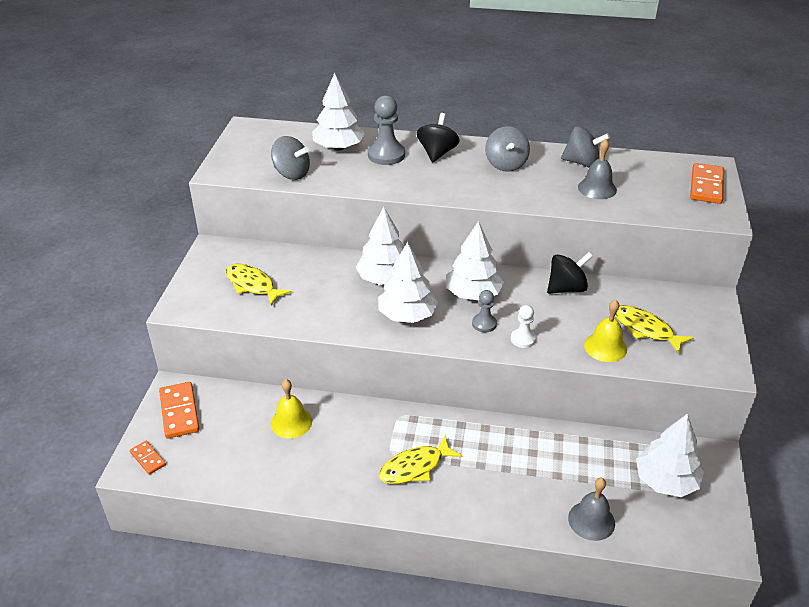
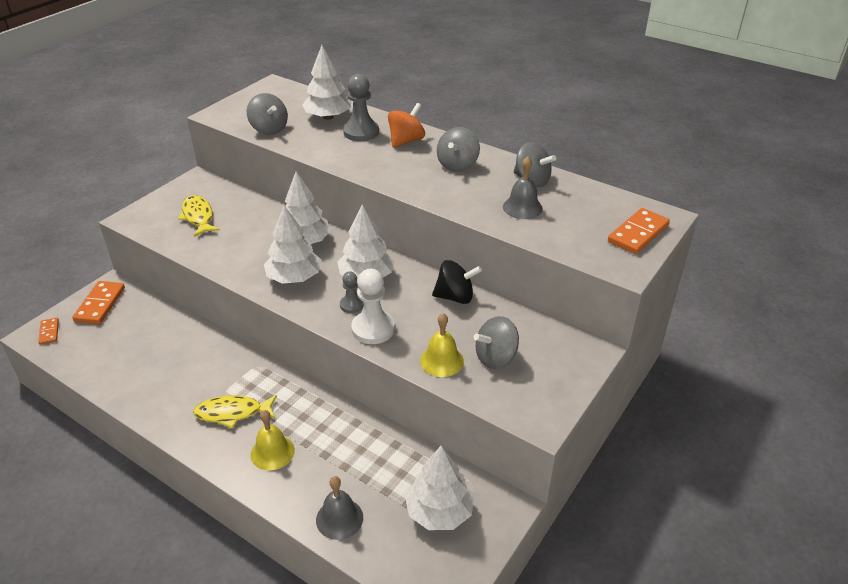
camera: 25 degrees right, 0 degrees up
yellow bell [271,379,312,438] -> yellow bell moved to [251,410,295,471]
black spinning top [417,113,460,163] -> orange spinning top [388,103,425,148]
white pawn [511,305,536,348] -> white pawn [351,269,395,344], size x1.73
yellow fish [615,305,694,354] -> grey spinning top [474,316,519,369]

